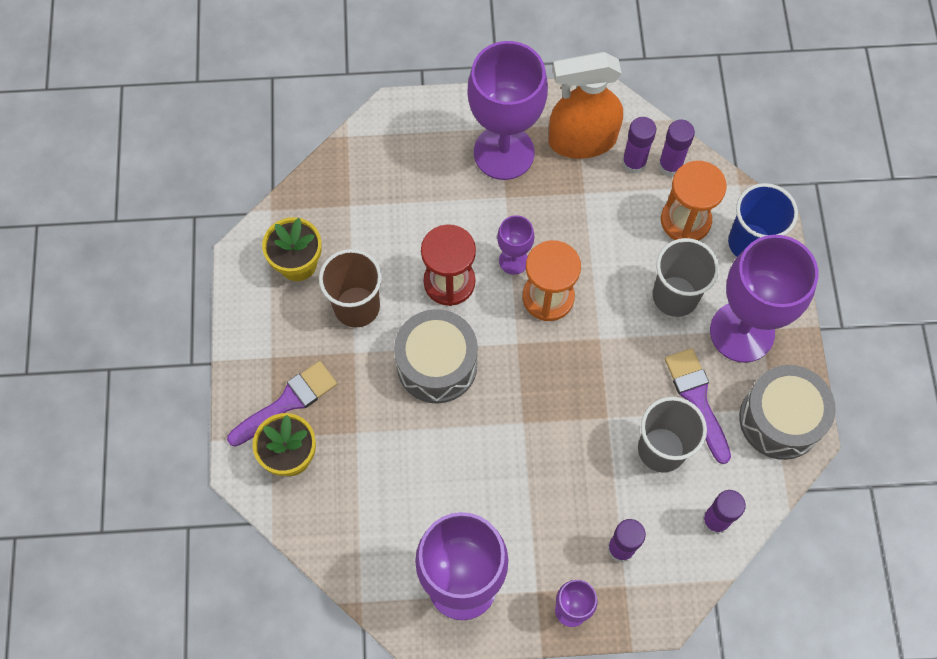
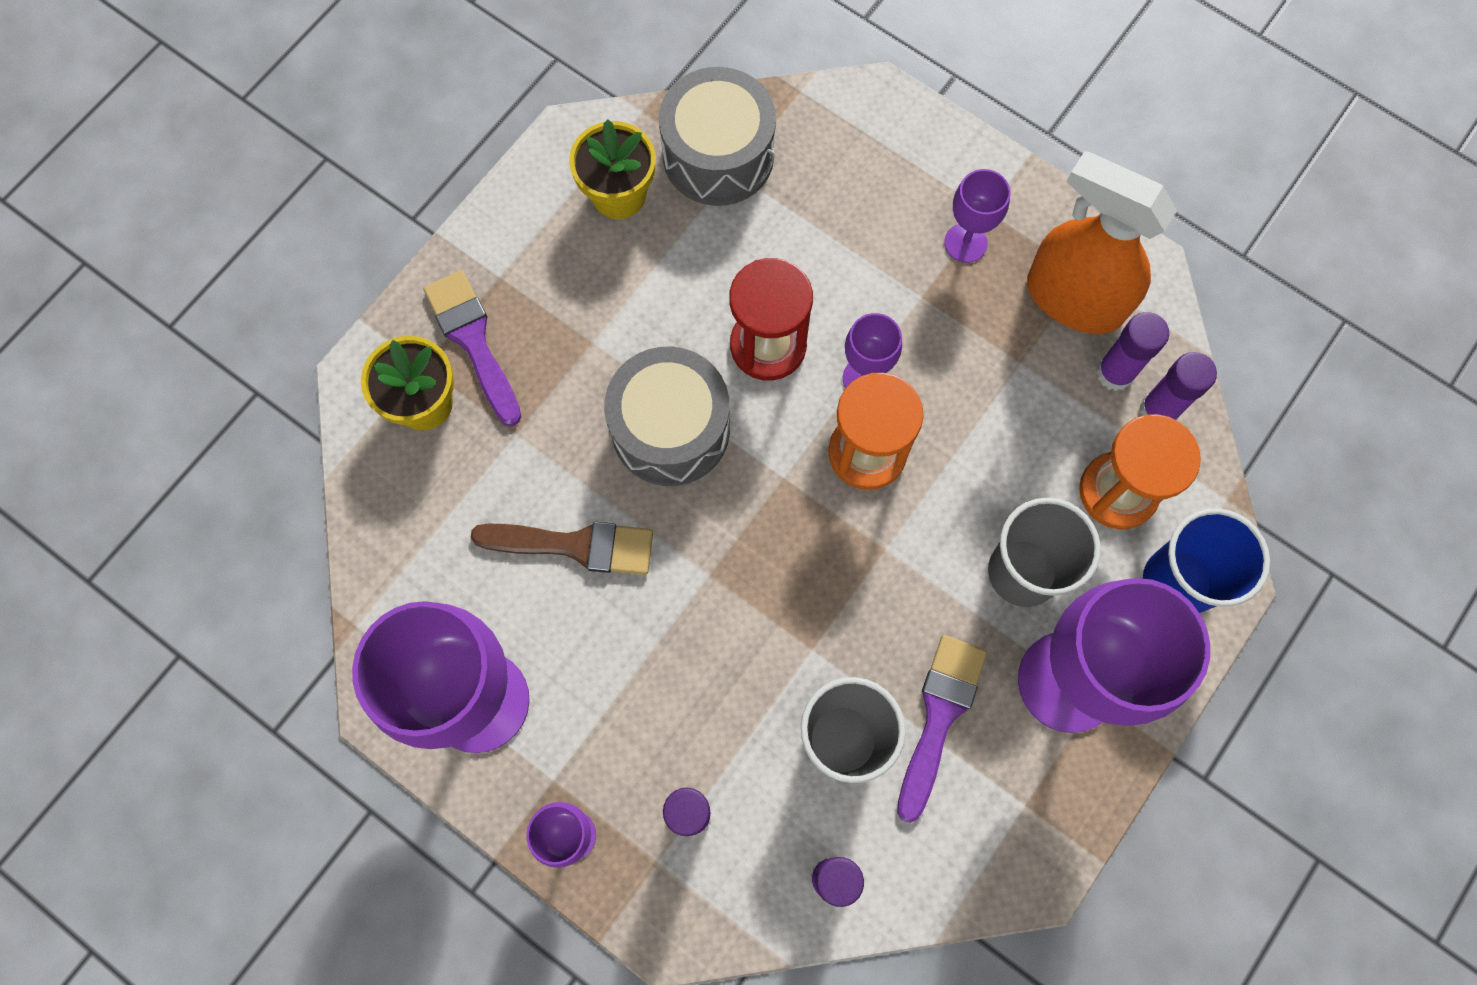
camera: 40 degrees right, 5 degrees up
purple brush [227,361,337,447] -> purple brush turned 120 degrees counterclockwise [423,270,521,427]
brown cup [319,249,382,328] -> none
purple goblet [467,41,548,180] -> purple goblet [944,169,1010,263], size x0.47
grey drum [739,365,836,460] -> grey drum moved to [659,67,776,206]
none -> brown brush [470,522,653,575]

